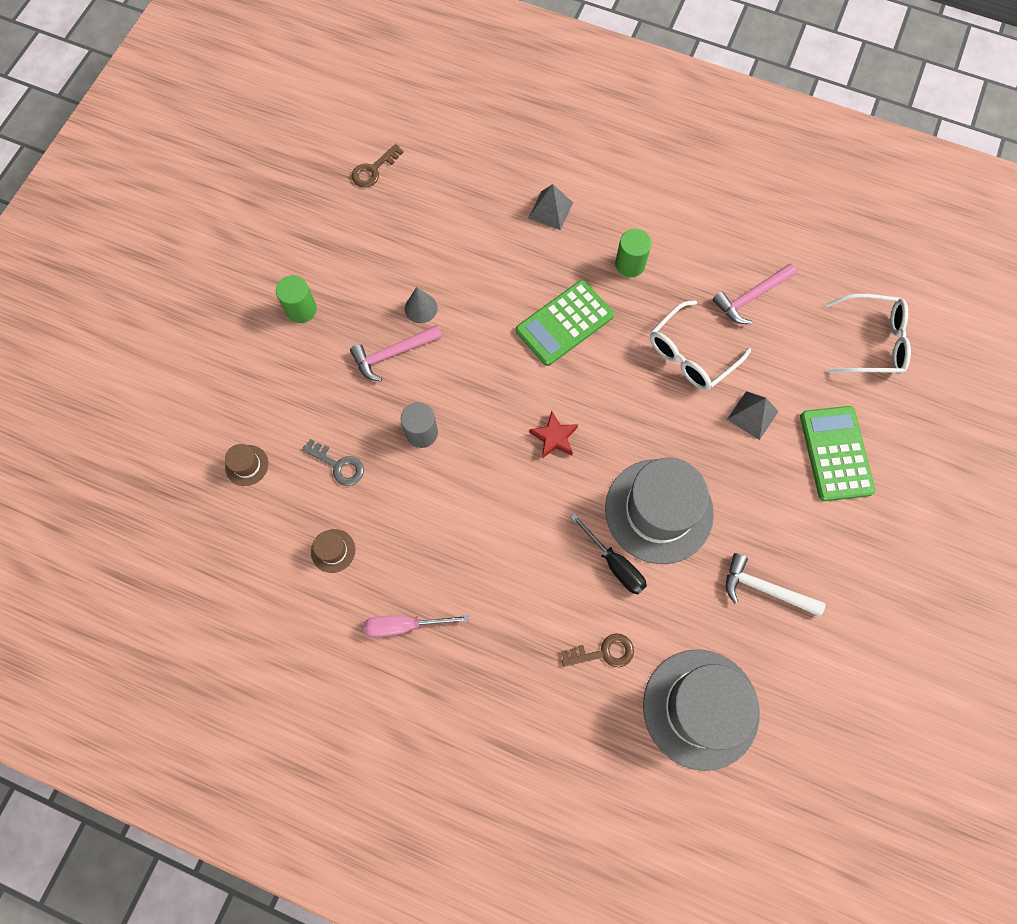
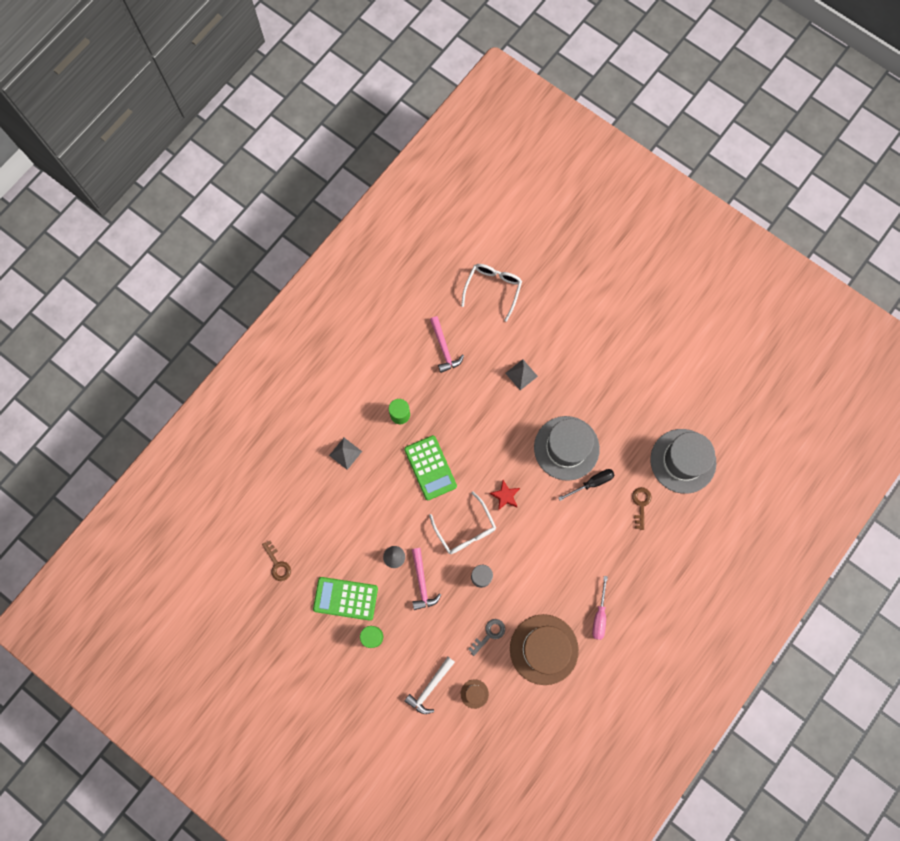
camera: 75 degrees left, 5 degrees up
brown hat [311,529,356,573] -> brown hat [510,614,579,685], size x2.47
white glasses [650,300,751,390] -> white glasses moved to [429,491,496,554]
white hammer [726,553,825,616] -> white hammer moved to [404,657,455,714]
green calculator [800,406,875,501] -> green calculator moved to [313,577,378,621]

